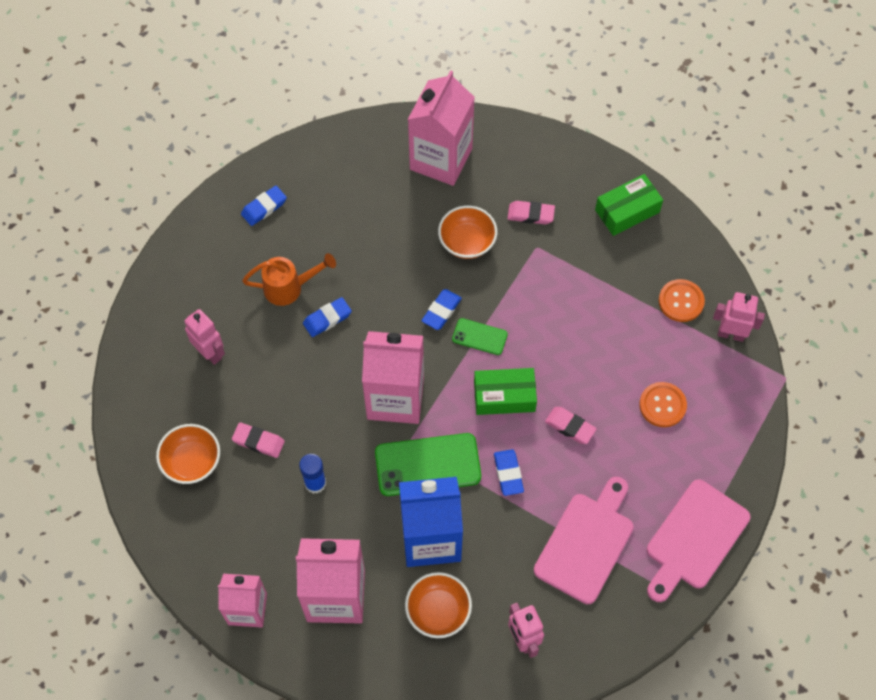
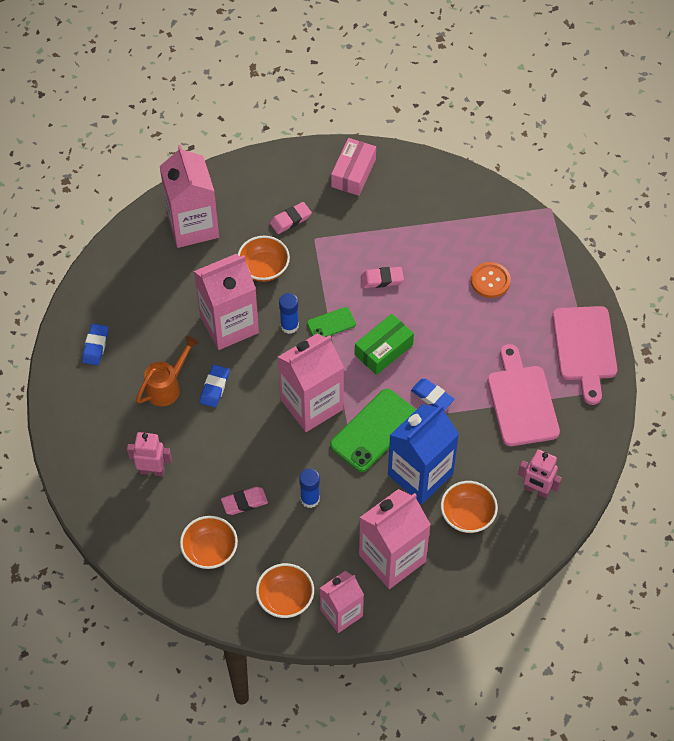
camera: 40 degrees left, 5 degrees down
blue eraser [422,289,462,330] -> blue glue stick [279,293,299,334]
pink eraser [545,407,597,444] -> pink eraser moved to [361,267,404,288]
green box [595,174,663,236] -> pink box [331,138,376,196]
orange button [659,279,705,322] -> none
pink robot [713,292,765,342] -> none
none -> pink carton [194,254,259,350]
none -> orange bowl [256,563,314,618]

